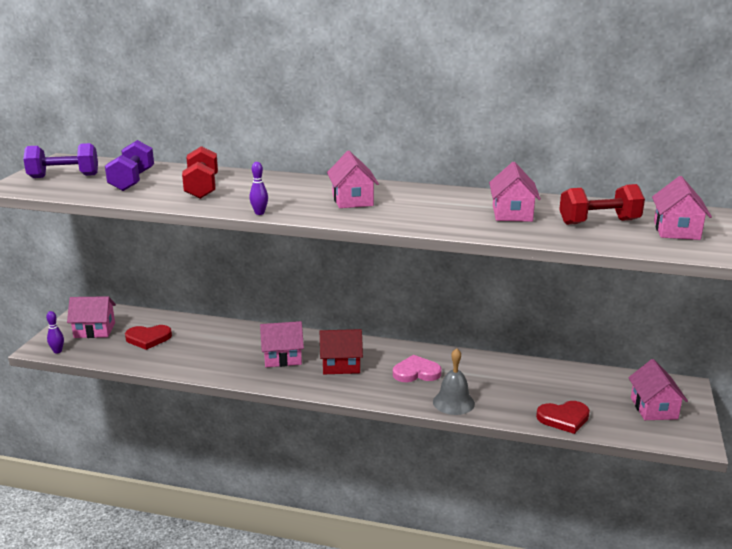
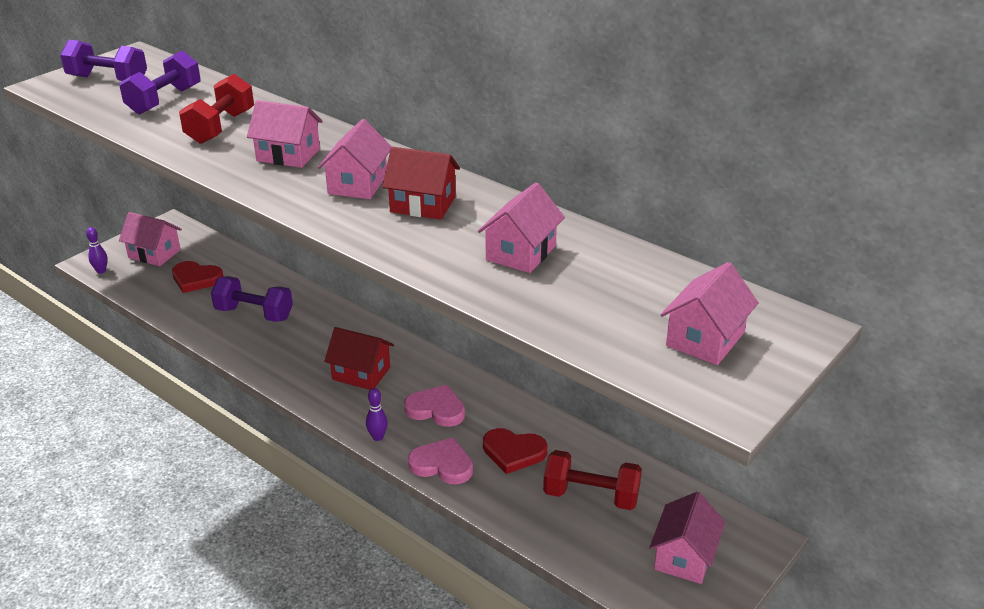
camera: 25 degrees right, 10 degrees up
purple bowling pin [250,162,268,215] -> purple bowling pin moved to [366,388,388,441]
pink house [260,321,304,367] -> pink house moved to [247,100,323,168]
grey bell [433,348,475,415] -> pink heart [408,437,473,484]
red heart [536,401,590,434] -> red heart moved to [483,428,548,474]
red dumbbell [559,184,645,225] -> red dumbbell moved to [543,450,642,510]
none -> purple dumbbell [211,276,293,322]
none -> red house [382,147,460,220]

